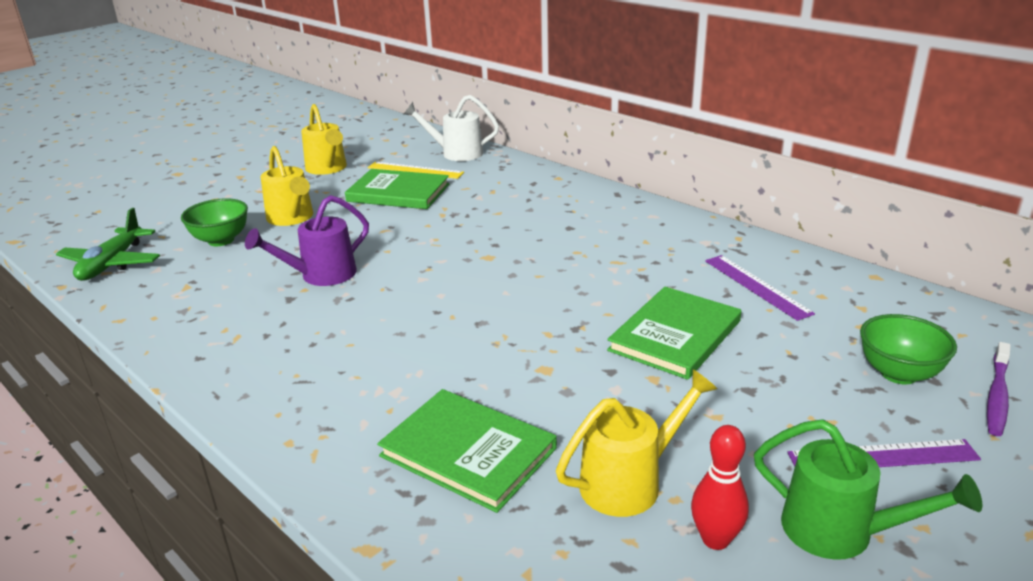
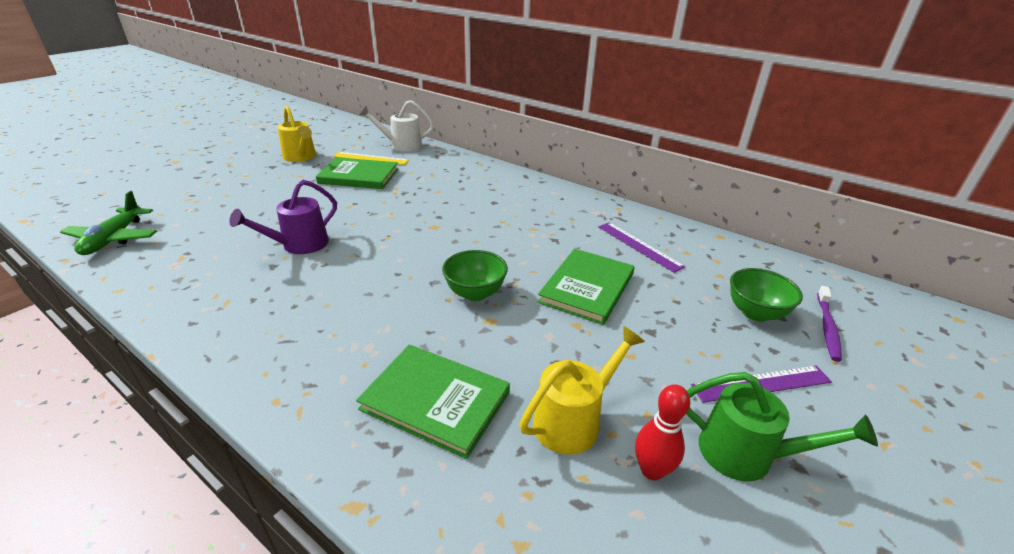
camera: 10 degrees left, 5 degrees up
green bowl [181,198,248,246] -> green bowl moved to [442,250,508,301]
yellow watering can [261,146,313,226] -> none

